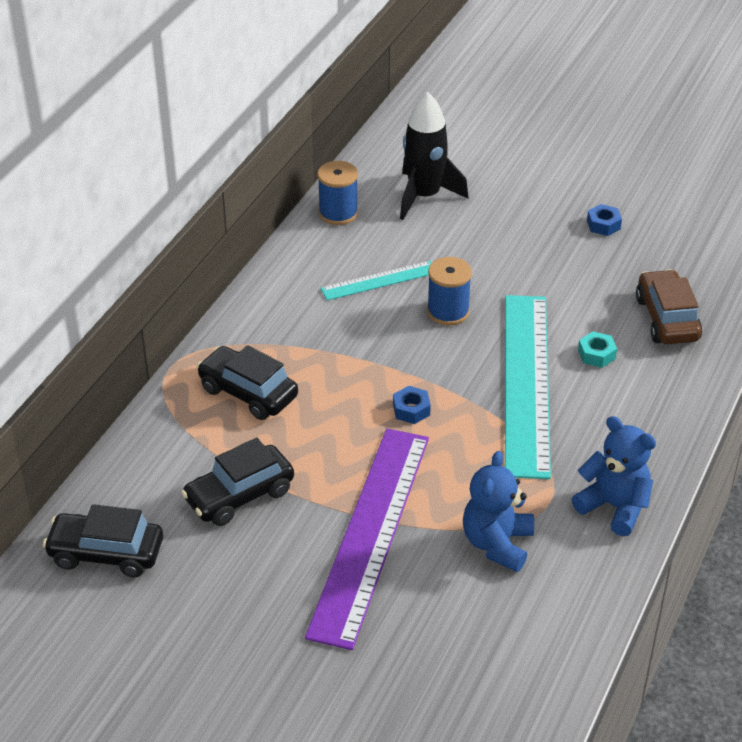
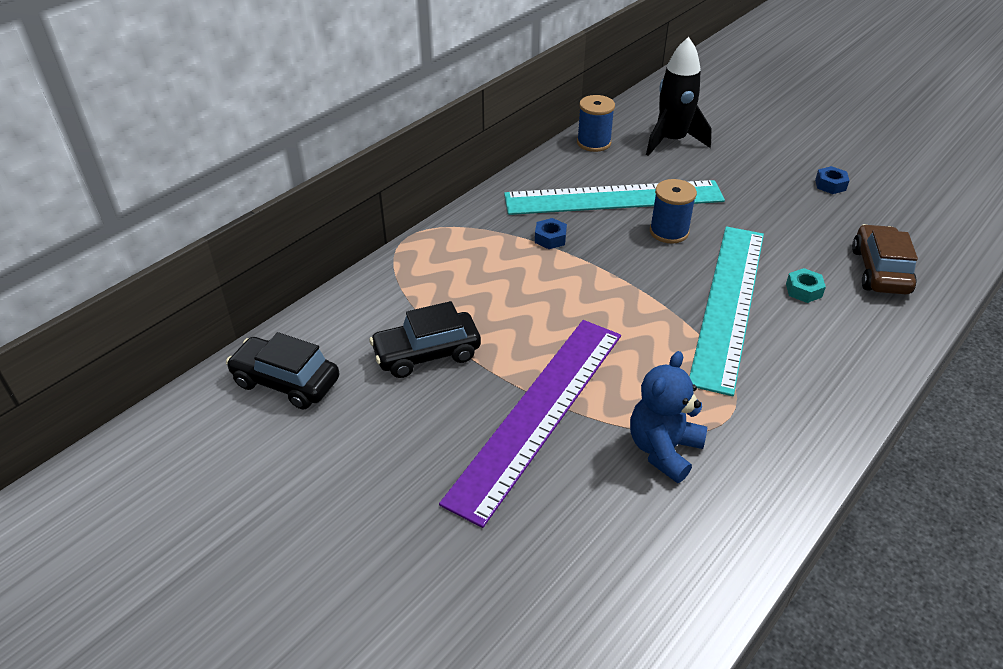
camera: 15 degrees right, 0 degrees up
black car [197,345,298,420] -> none
turquoise ruler [320,261,432,300] -> turquoise ruler [504,180,725,215], size x2.04
blue nut [393,386,431,424] -> blue nut moved to [535,218,567,249]
blue teddy bear [572,416,656,536] -> none

